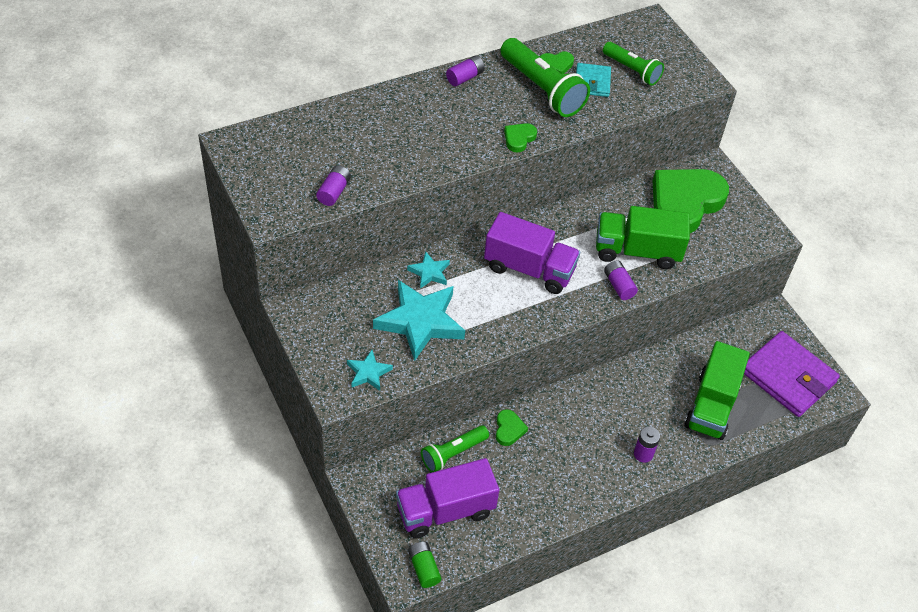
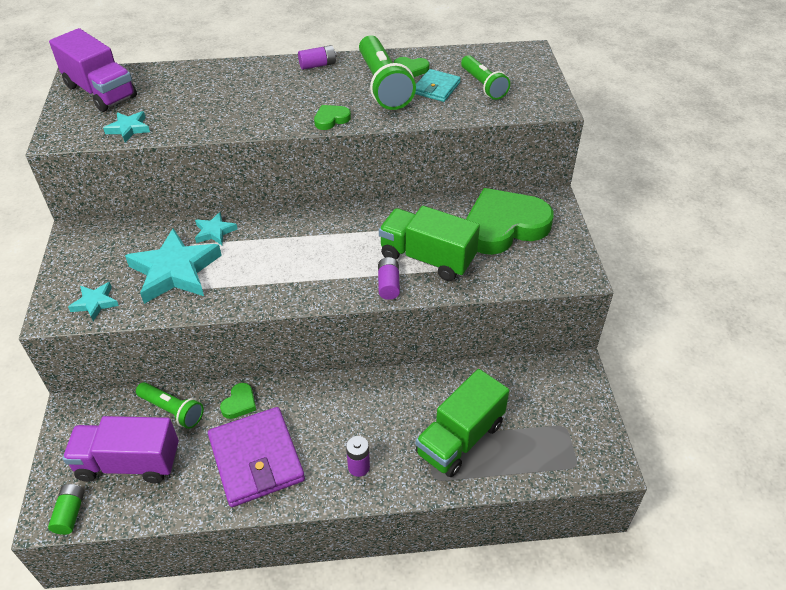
camera: 25 degrees right, 5 degrees down
purple battery [316,165,351,206] -> turquoise star [103,111,150,142]
green flashlight [421,425,489,472] -> green flashlight turned 135 degrees counterclockwise [136,382,204,429]
purple truck [484,212,580,294] -> purple truck moved to [49,28,137,112]
purple wallet [744,331,840,417] -> purple wallet moved to [208,407,305,507]

